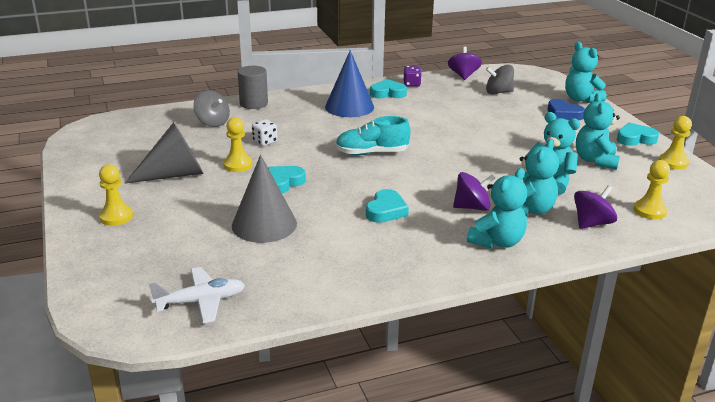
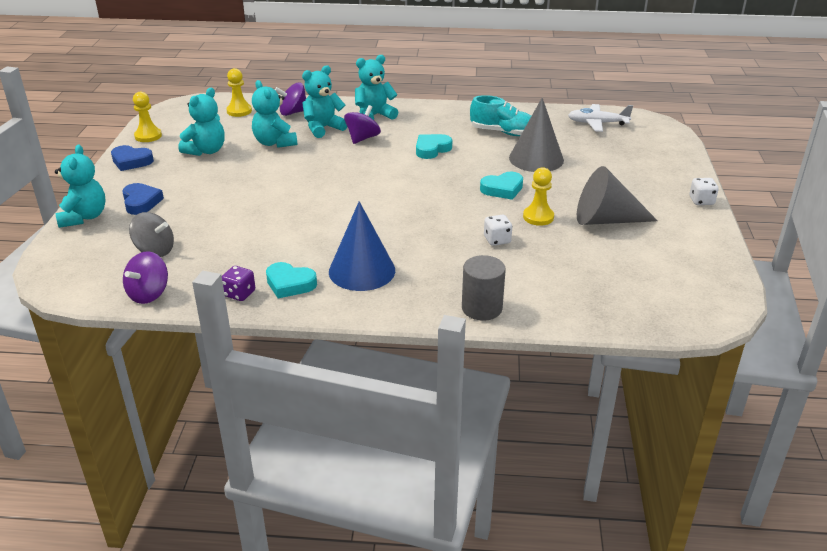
camera: 155 degrees left, 5 degrees up
yellow pawn [99,164,133,226] -> none
grey spinning top [193,90,230,127] -> none
turquoise shoe [335,116,411,155] -> turquoise shoe moved to [470,95,531,136]
purple spinning top [453,172,495,211] -> purple spinning top turned 105 degrees clockwise [344,105,381,144]
turquoise heart [617,123,659,146] -> blue heart [111,145,154,171]
none -> white dice [690,178,719,205]

